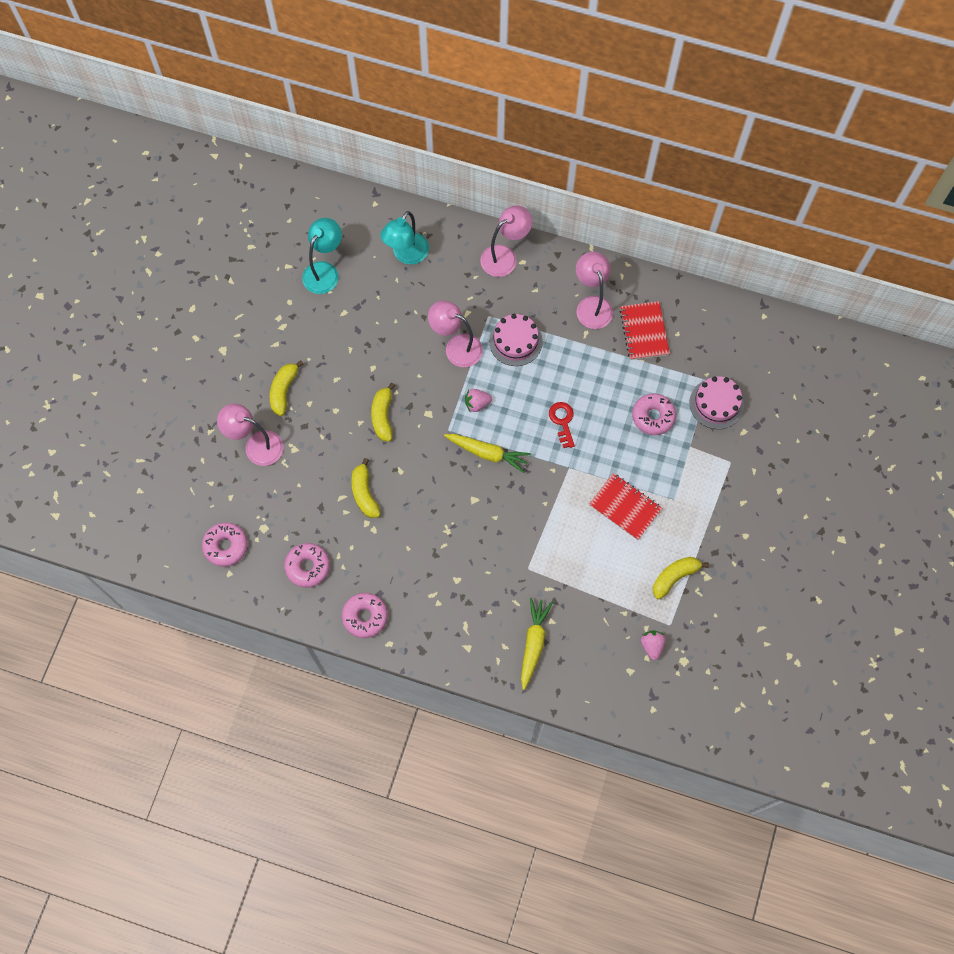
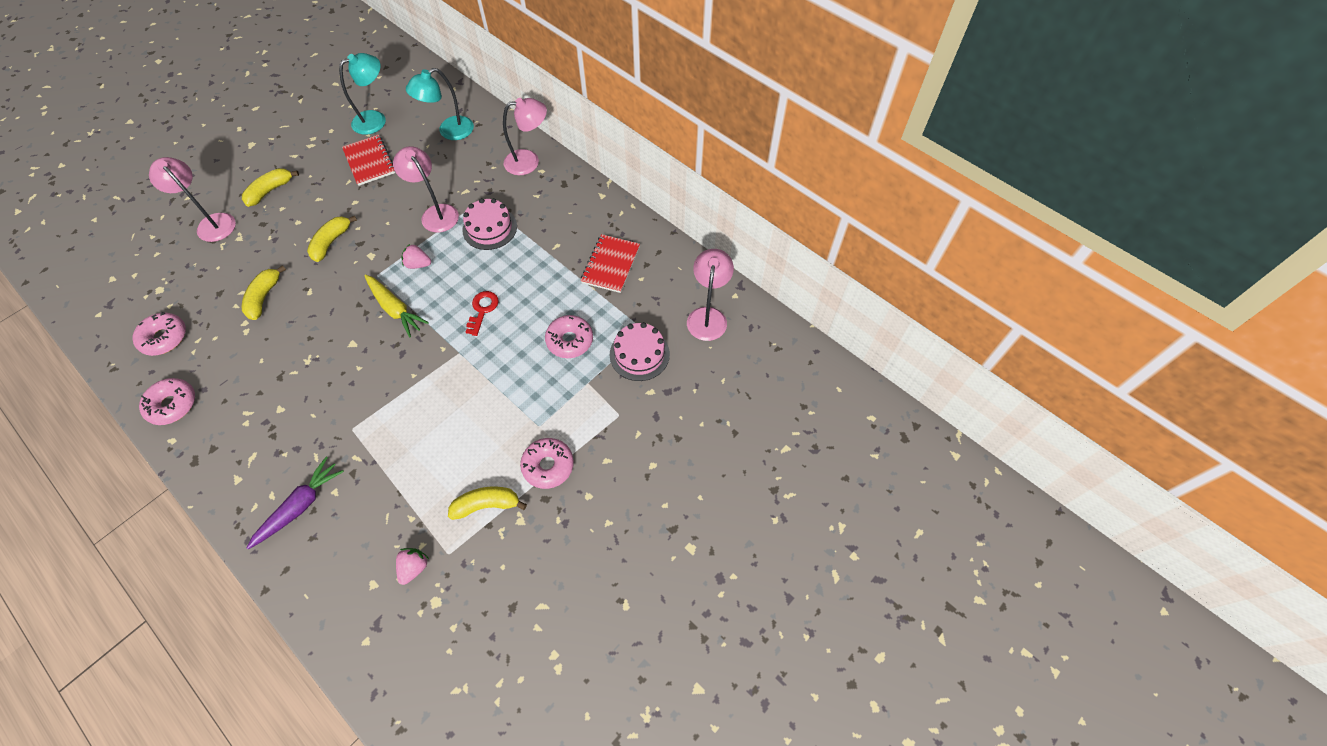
camera: 25 degrees right, 10 degrees down
pink donut [202,522,248,567] -> pink donut moved to [520,438,574,489]
yellow carrot [521,598,553,690] -> purple carrot [247,457,344,549]
pink lamp [576,252,613,329] -> pink lamp moved to [687,249,734,341]
red notebook [589,473,662,540] -> red notebook moved to [342,135,395,186]

